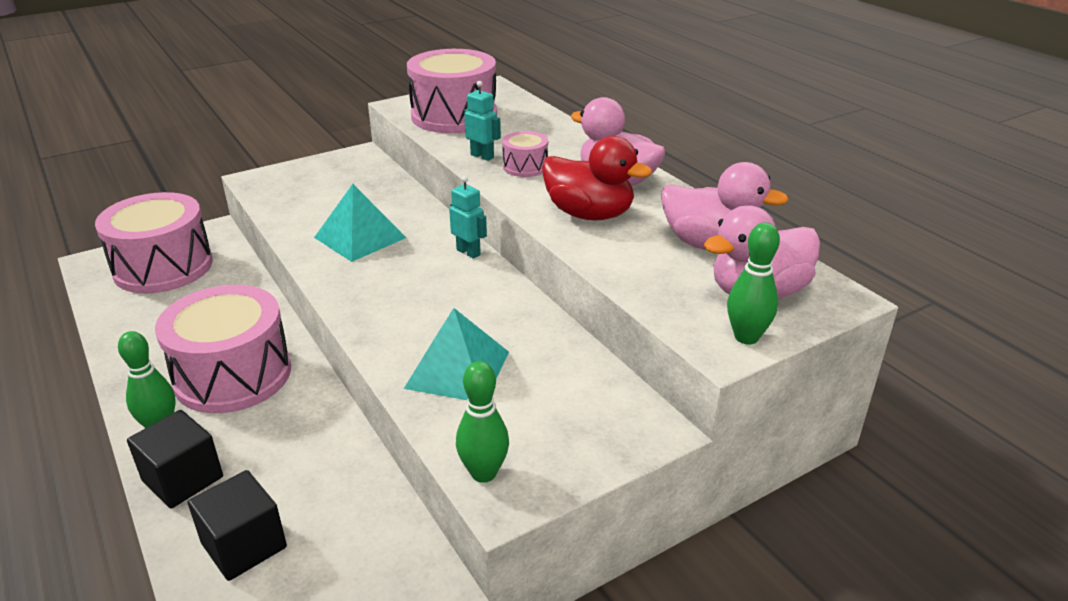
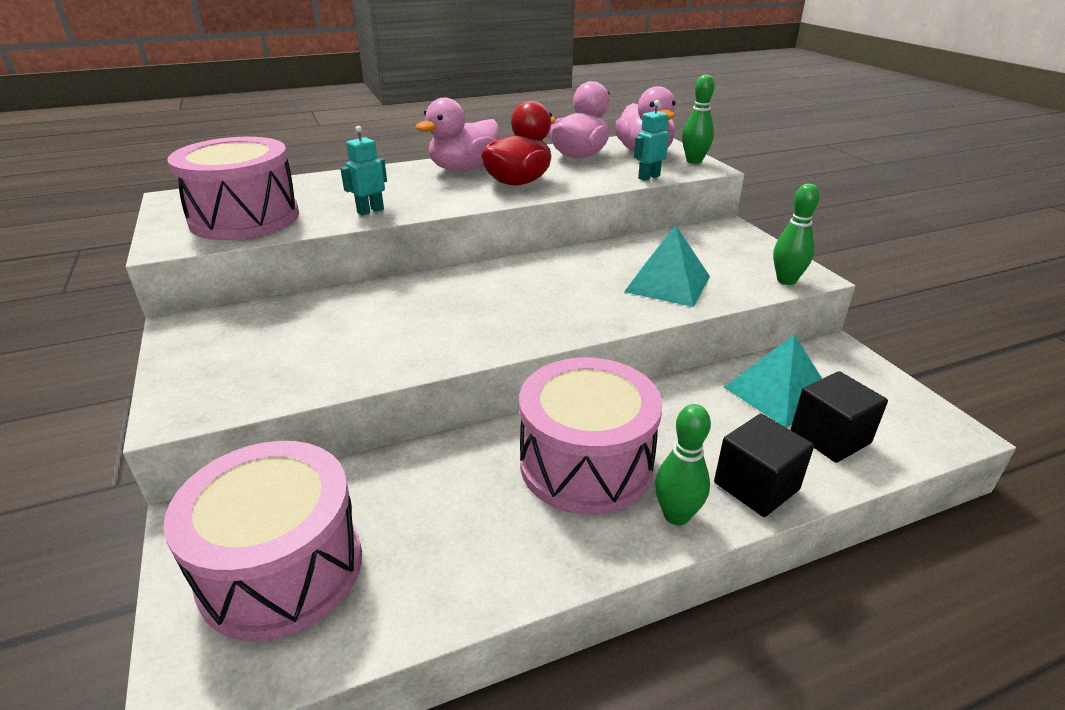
camera: 80 degrees left, 0 degrees up
turquoise pyramid [314,184,406,262] -> turquoise pyramid moved to [724,334,822,427]
turquoise robot [449,176,487,259] -> turquoise robot moved to [634,100,669,181]
pink drum [502,131,548,177] -> none

